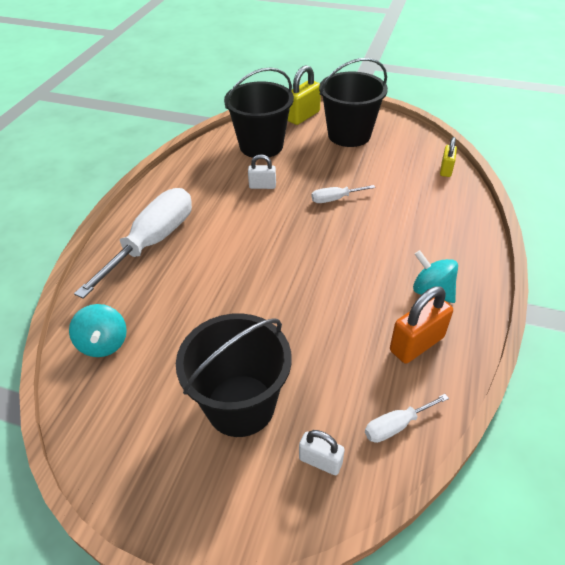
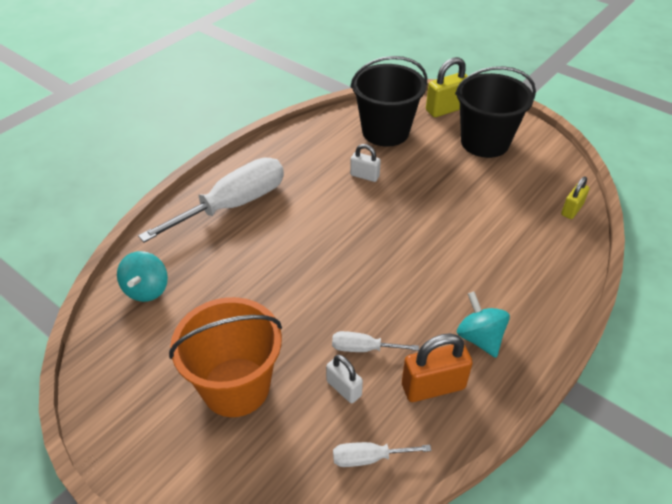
camera: 20 degrees right, 0 degrees up
black bucket [176,313,292,437] -> orange bucket [169,297,282,417]
white padlock [299,430,345,475] -> white padlock moved to [326,355,363,403]
white screwdriver [312,185,375,203] -> white screwdriver moved to [332,331,419,352]

